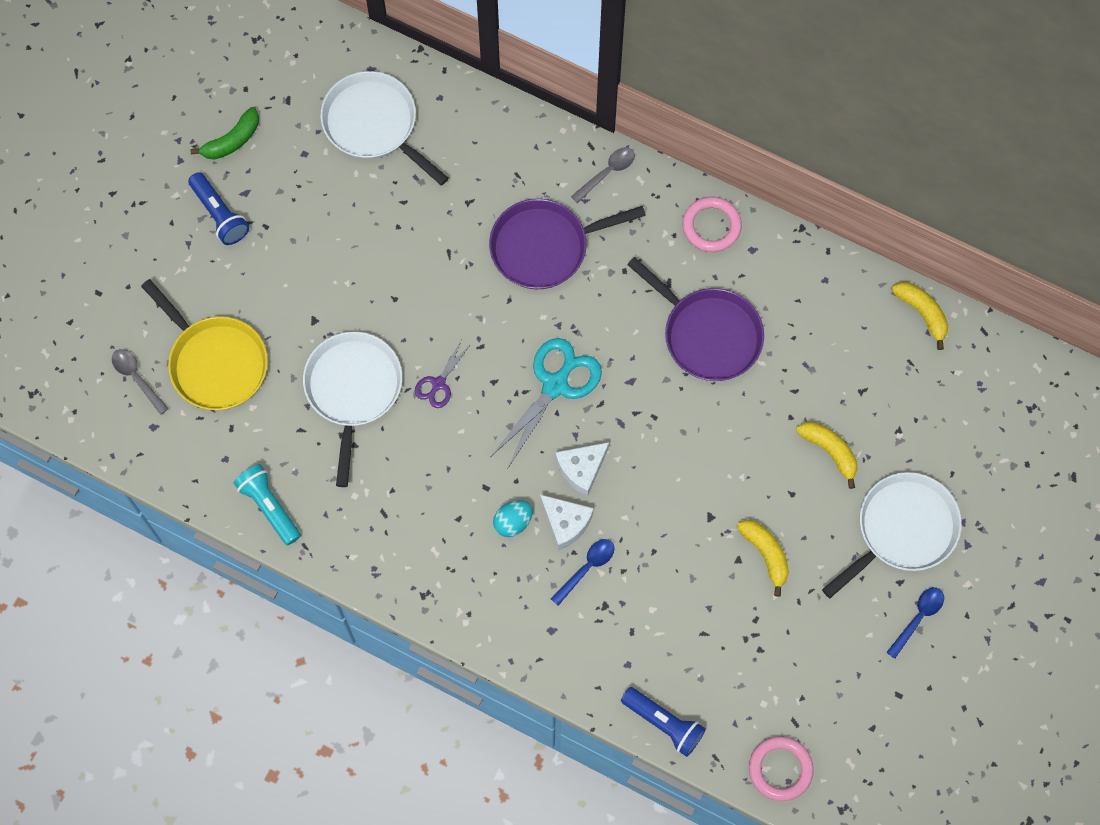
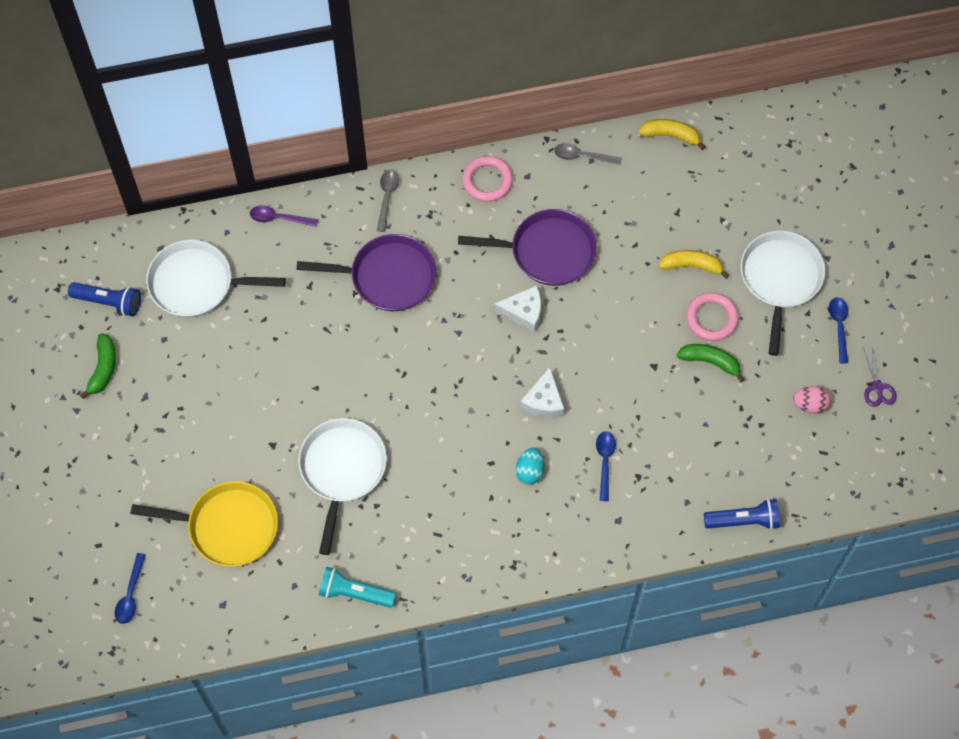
camera: 40 degrees left, 5 degrees down
grey spoon [112,349,169,415] -> grey spoon moved to [554,143,622,165]
blue flashlight [188,172,249,245] -> blue flashlight moved to [68,282,141,316]
white pan [303,332,402,487] -> white pan turned 45 degrees clockwise [298,418,387,555]
purple scissors [415,341,471,408] -> purple scissors moved to [863,345,897,407]
purple pan [489,199,646,289] -> purple pan turned 120 degrees counterclockwise [296,234,436,311]
turquoise scissors [491,338,602,469] -> none
white cheese [540,495,594,551] -> white cheese moved to [494,285,541,333]
yellow banana [737,520,789,597] -> green banana [677,344,745,383]
pink ring [749,736,814,801] -> pink ring moved to [686,293,739,341]
none -> blue spoon [115,553,146,624]
none -> purple spoon [250,205,318,227]
none -> pink egg [793,386,830,414]

